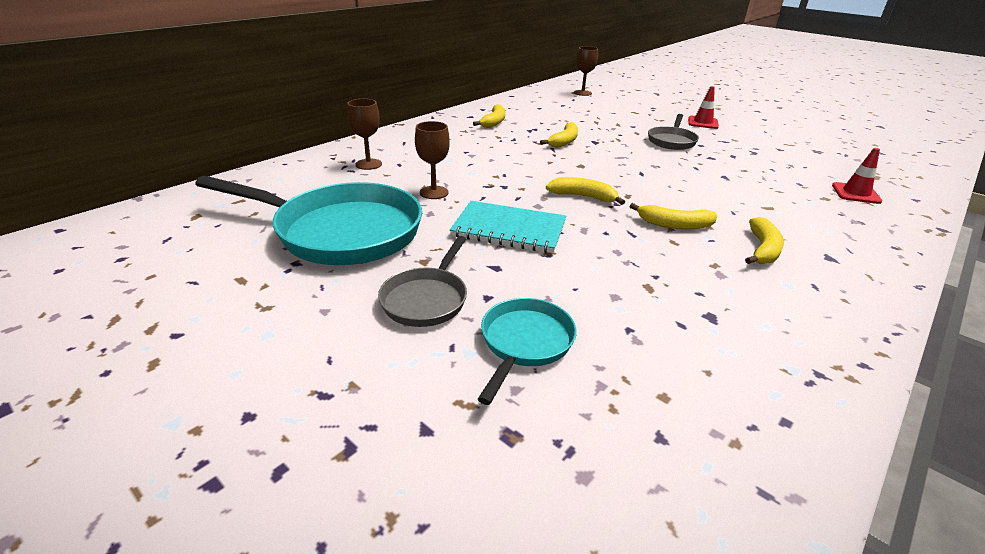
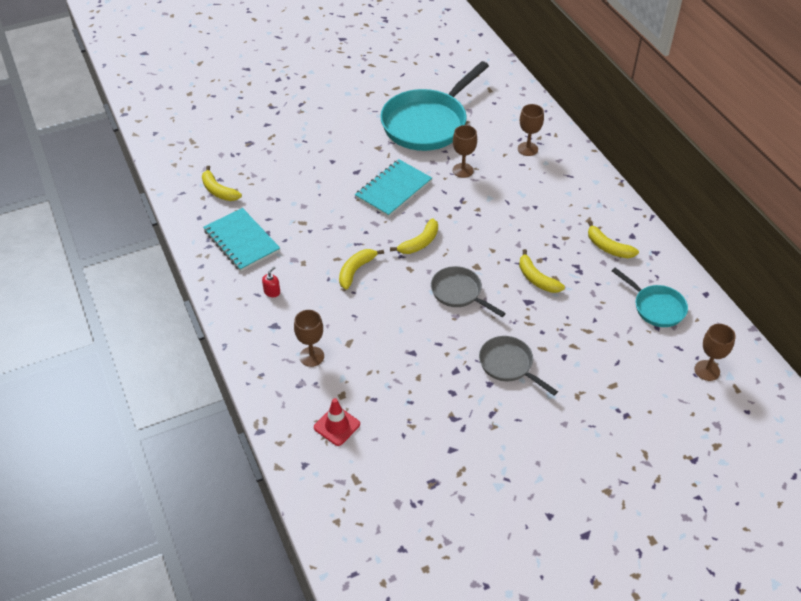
camera: 115 degrees right, 15 degrees up
grey pan [378,236,467,327] -> grey pan moved to [431,266,506,317]
turquoise pan [478,298,577,405] -> turquoise pan moved to [612,268,688,327]
red traffic cone [688,86,719,129] -> none
yellow banana [745,217,784,264] -> yellow banana moved to [202,166,242,201]
none -> turquoise notebook [203,208,280,271]
none -> red soap dispenser [262,266,280,297]
none -> brown goblet [294,310,324,367]

